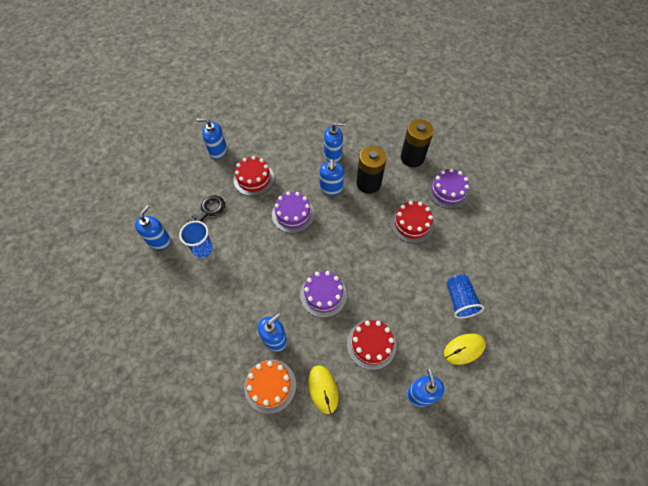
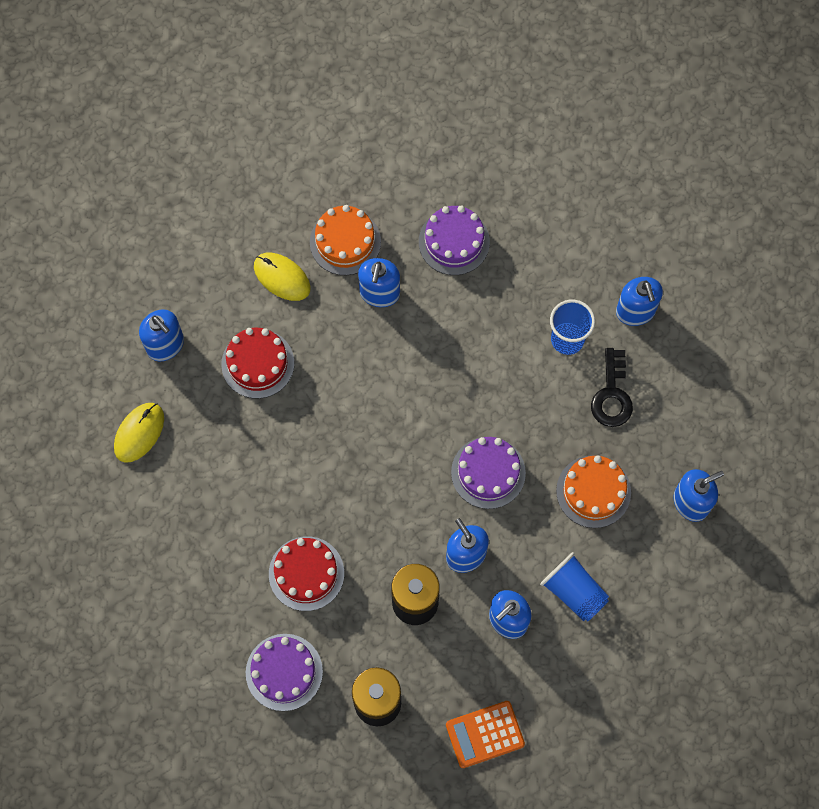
camera: 145 degrees right, 10 degrees up
red cake [233,156,274,196] -> orange cake [556,455,631,528]
purple cake [300,271,347,318] -> purple cake moved to [419,206,490,275]
blue cup [447,274,484,319] -> blue cup moved to [540,552,609,621]
none -> orange calculator [446,701,525,768]

